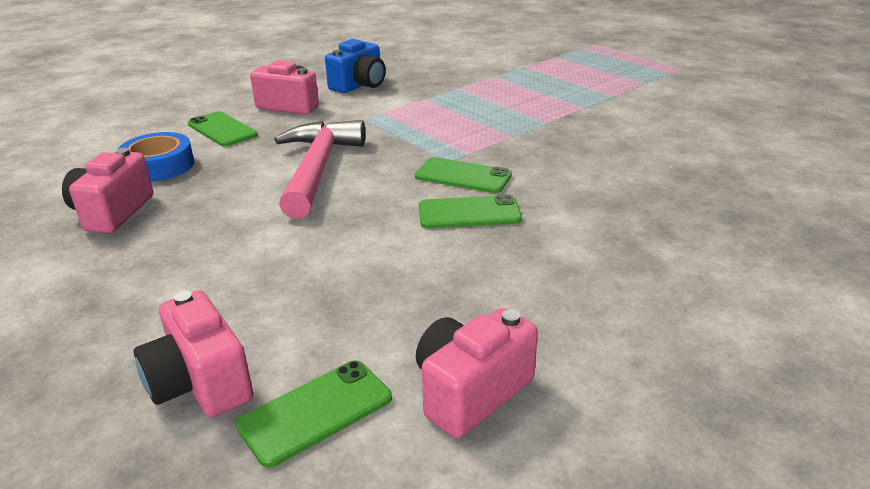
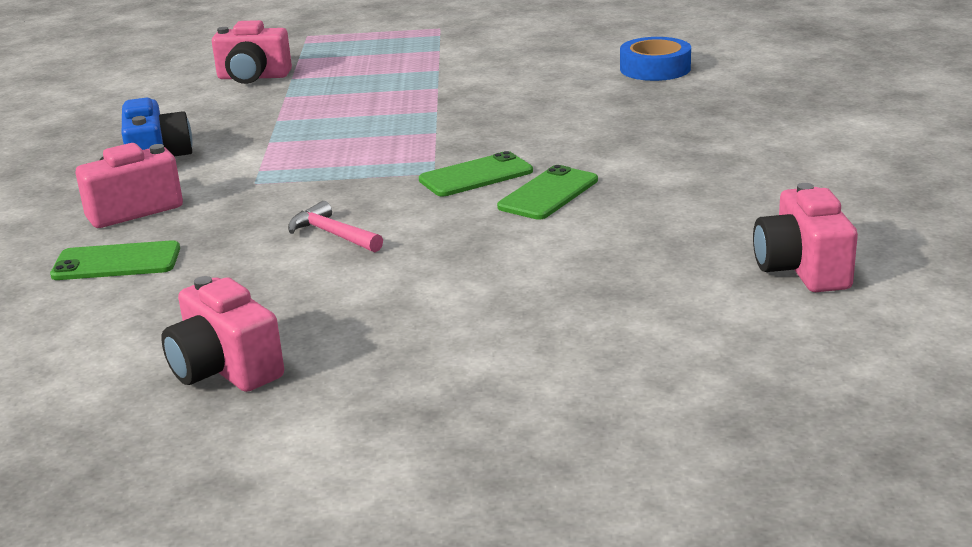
camera: 50 degrees left, 5 degrees down
blue tape [118,132,194,182] -> blue tape moved to [620,37,691,81]
pink camera [134,290,253,417] -> pink camera moved to [212,20,292,84]
green phone [235,361,392,468] -> none
pink hammer [274,120,365,219] -> pink hammer [288,201,383,252], size x0.49

